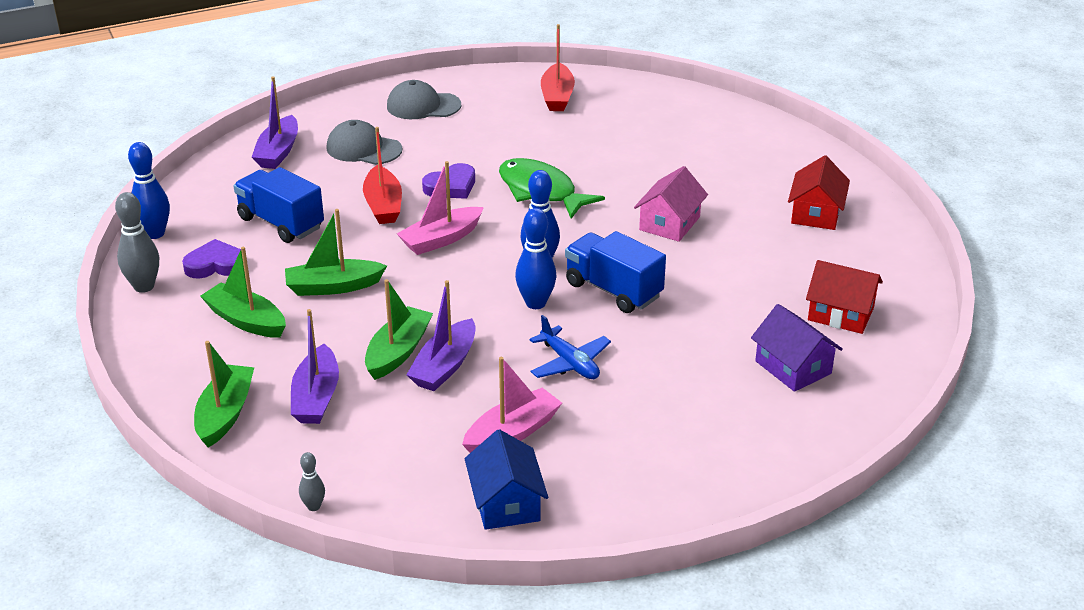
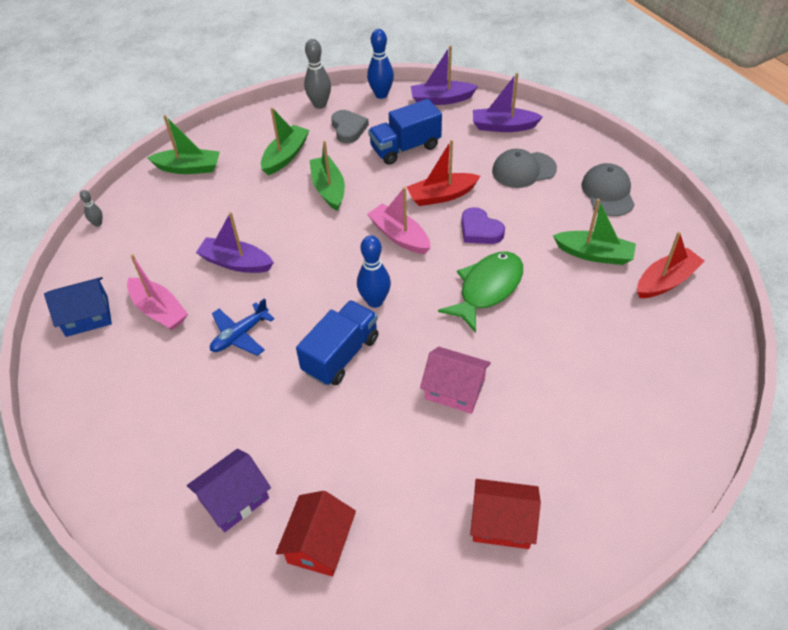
camera: 85 degrees right, 15 degrees up
purple heart [182,239,241,279] -> grey heart [331,110,369,143]
blue truck [234,167,324,243] -> blue truck turned 150 degrees counterclockwise [368,99,442,165]
purple boat [291,309,339,424] -> purple boat moved to [411,45,478,105]
grey cap [326,120,402,165] -> grey cap turned 120 degrees counterclockwise [492,149,557,188]
green boat [365,279,433,380] -> green boat moved to [553,199,636,265]
blue bowling pin [515,208,557,309] -> none
red boat [541,24,575,111] -> red boat turned 150 degrees clockwise [637,232,705,298]

